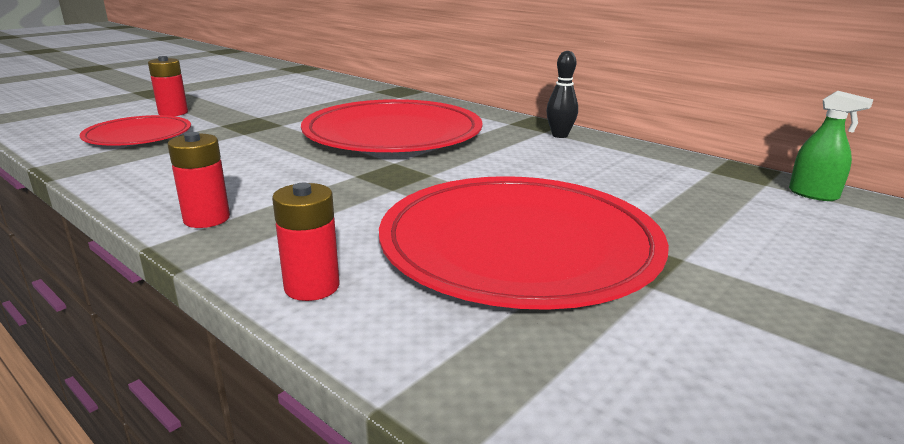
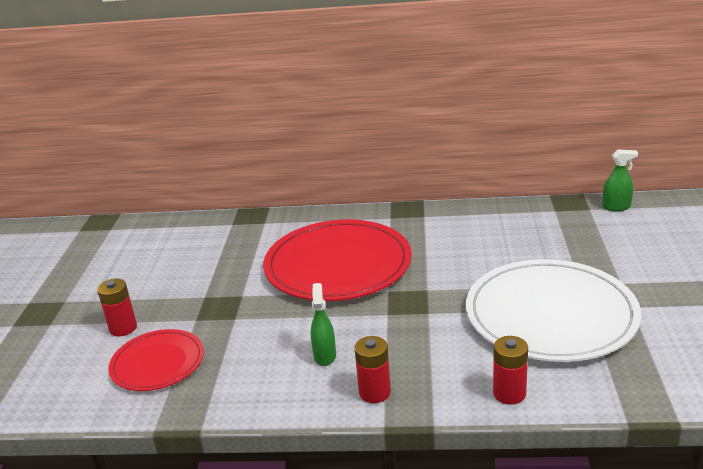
camera: 35 degrees left, 5 degrees up
red plate [379,176,669,310] -> white plate [466,259,641,362]
black bowling pin [546,51,578,138] -> none
none -> green spray bottle [311,283,336,366]

